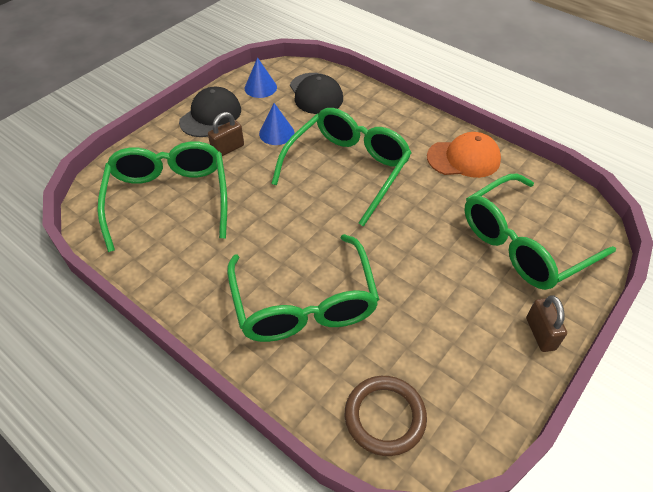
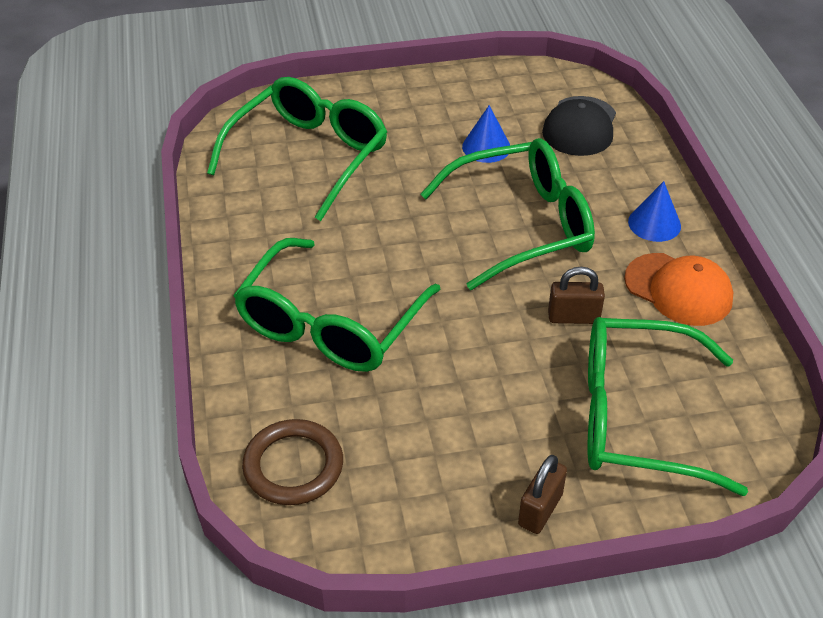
camera: 40 degrees right, 5 degrees down
black cap [179,87,241,137] -> none
brown padlock [208,112,244,156] -> brown padlock moved to [548,267,605,324]
blue cone [245,57,277,98] -> blue cone moved to [628,181,681,242]

